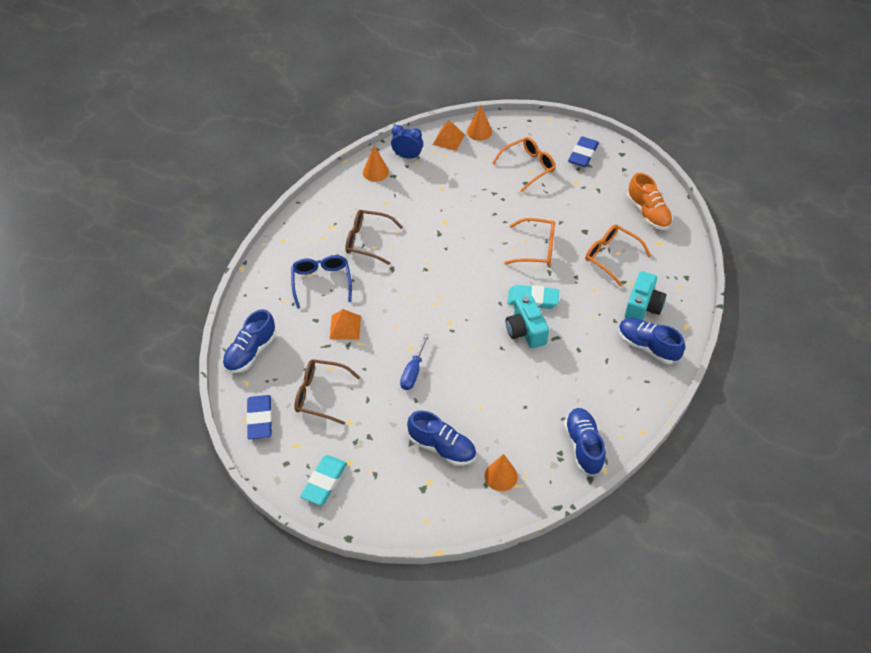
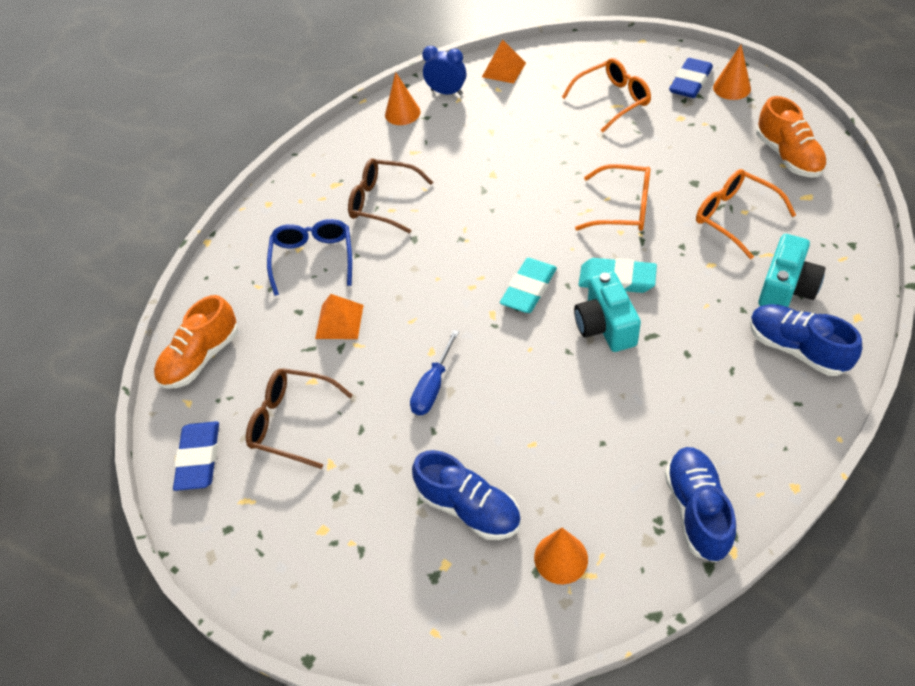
camera: 10 degrees right, 0 degrees up
blue shoe [222,309,276,373] -> orange shoe [154,295,238,389]
turquoise eraser [300,455,347,505] -> turquoise eraser moved to [500,258,557,313]
orange cone [467,105,492,141] -> orange cone moved to [713,45,751,100]

